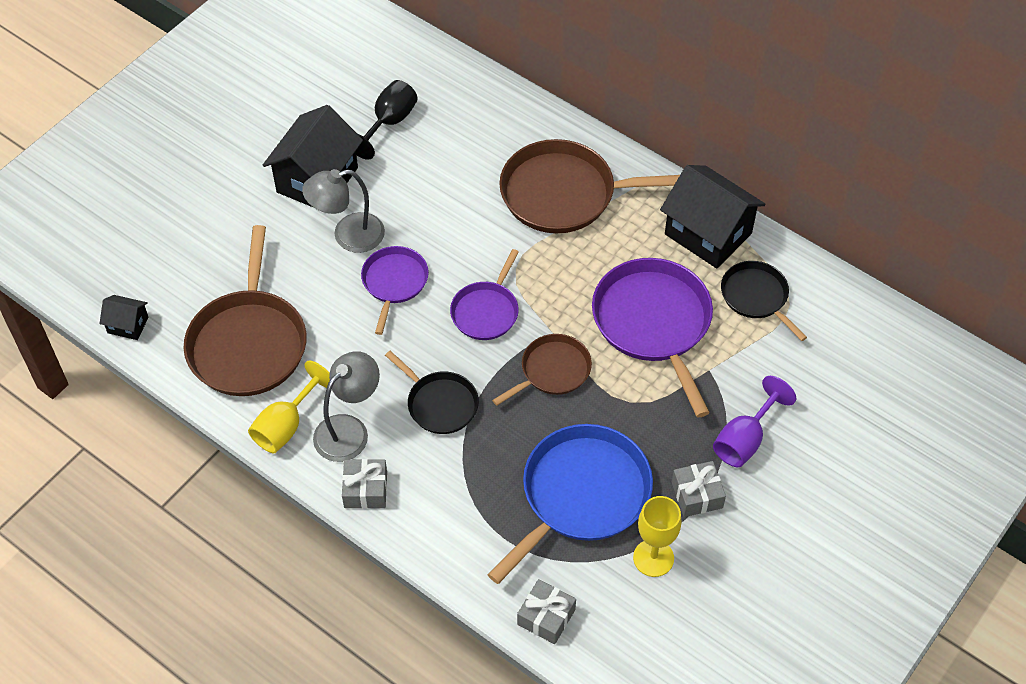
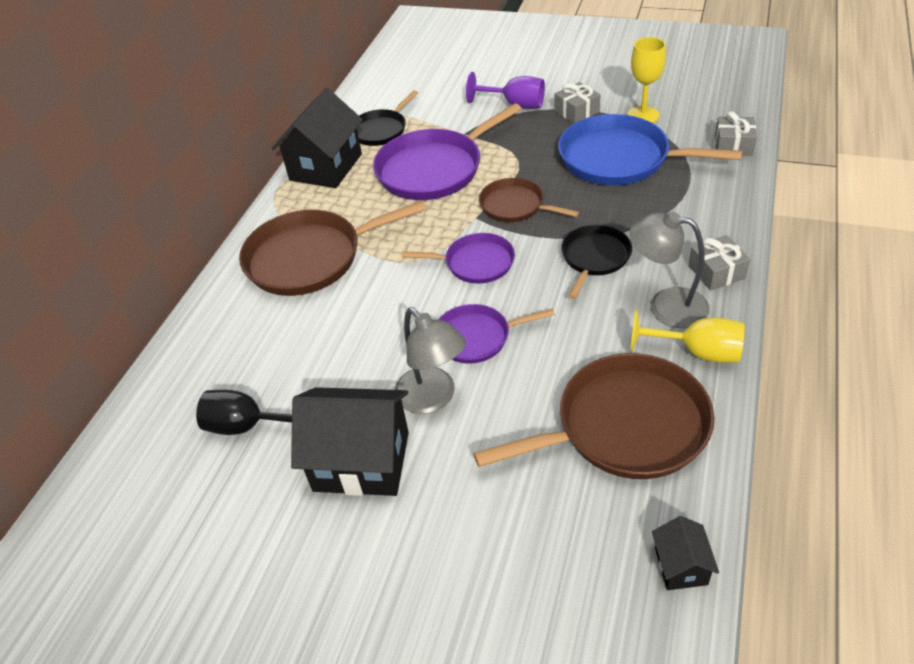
camera: 105 degrees left, 10 degrees down
brown pan [499,139,680,233] -> brown pan turned 90 degrees clockwise [239,201,426,296]

